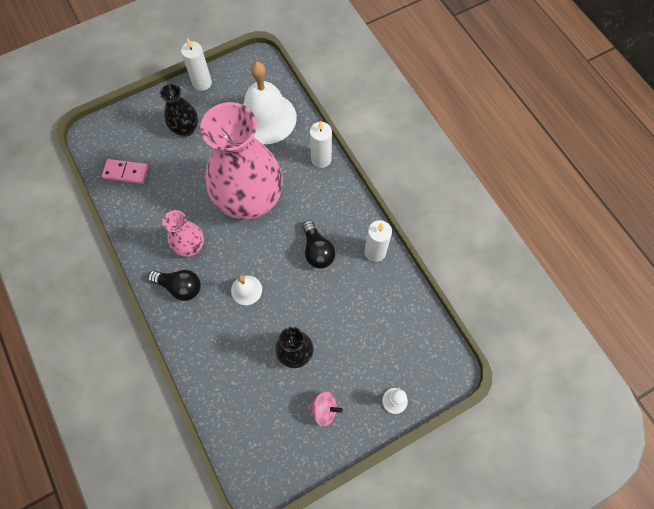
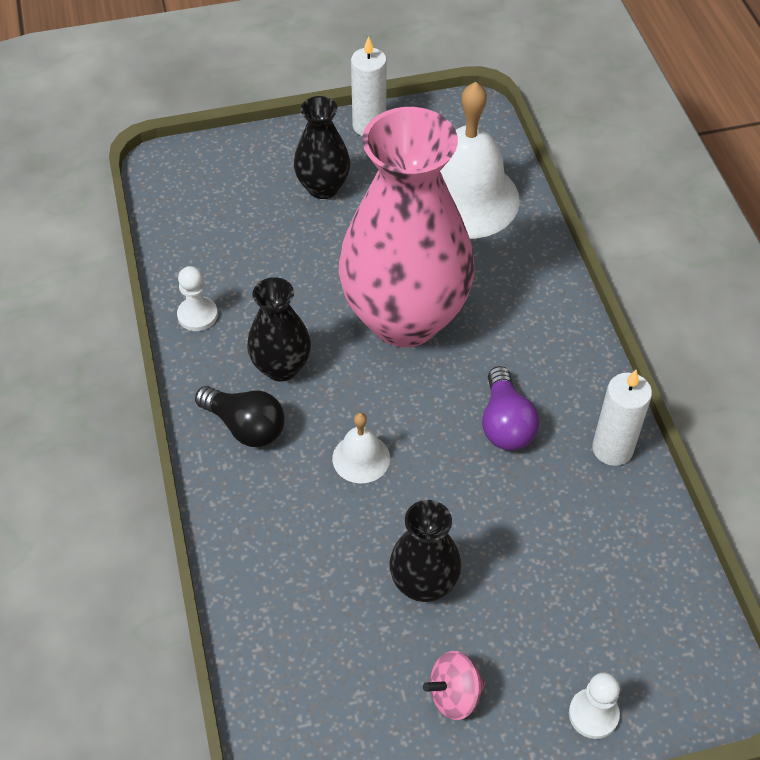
camera: 15 degrees right, 15 degrees down
pink domino [102,159,148,184] -> none
pink vase [162,210,204,257] -> black vase [247,277,311,381]
black light bulb [302,220,336,268] -> purple light bulb [482,366,539,450]
pink spinning top [308,391,343,427] -> pink spinning top turned 135 degrees clockwise [423,651,486,720]
white candle [310,121,332,168] -> none
none -> white pawn [177,266,218,331]

